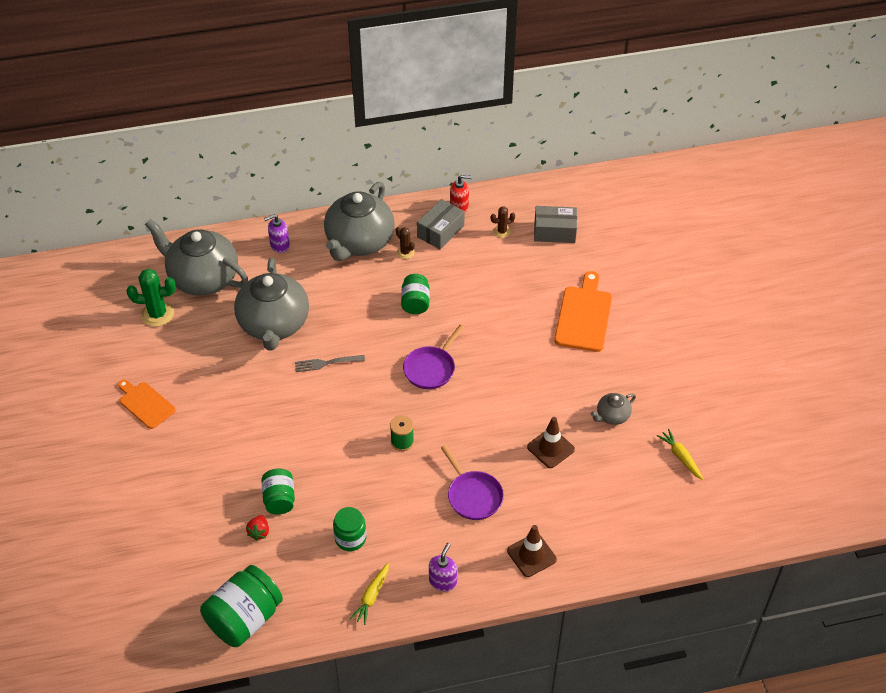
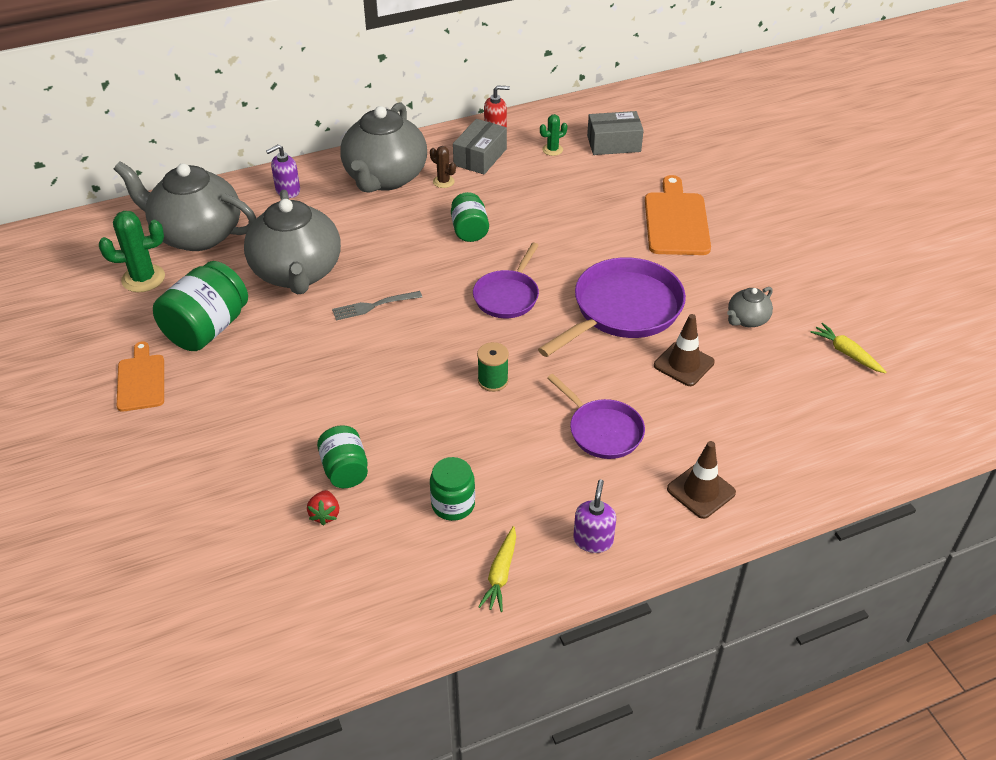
camera: 10 degrees left, 5 degrees down
orange cutting board [118,380,176,429] -> orange cutting board turned 45 degrees clockwise [117,341,164,412]
green jar [200,565,283,647] -> green jar moved to [153,261,248,351]
brown cactus [491,206,515,238] -> green cactus [540,114,567,156]
none -> purple pan [538,257,686,357]

